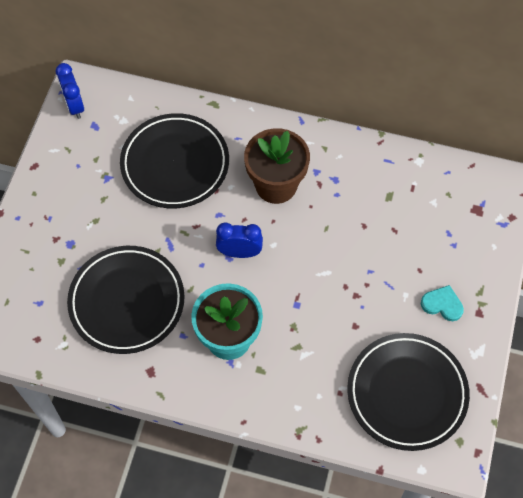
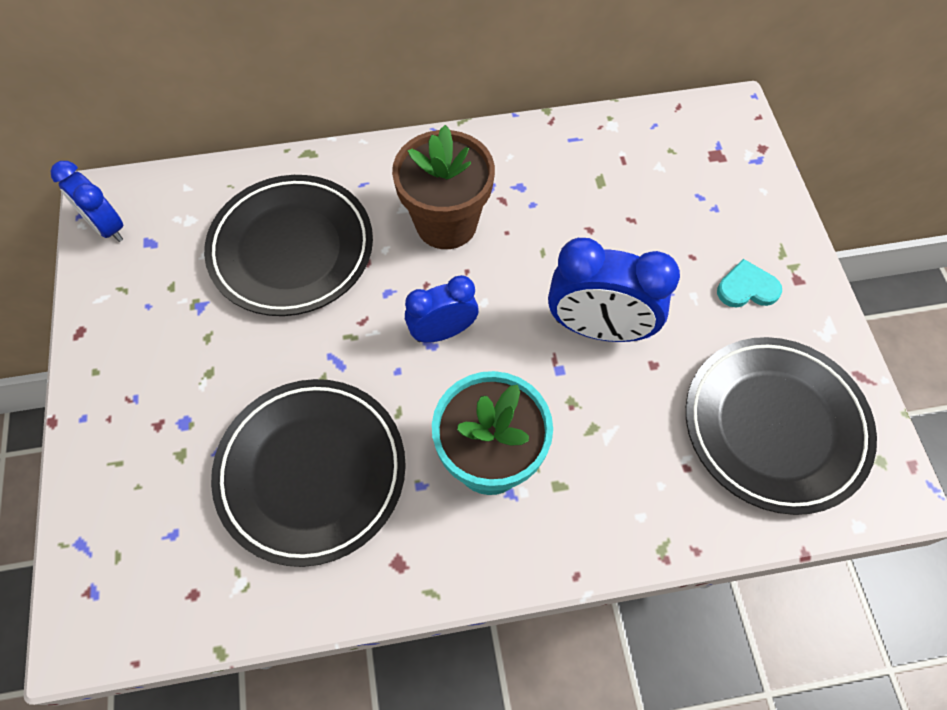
camera: 25 degrees left, 0 degrees up
none -> blue clock [548,238,680,342]

